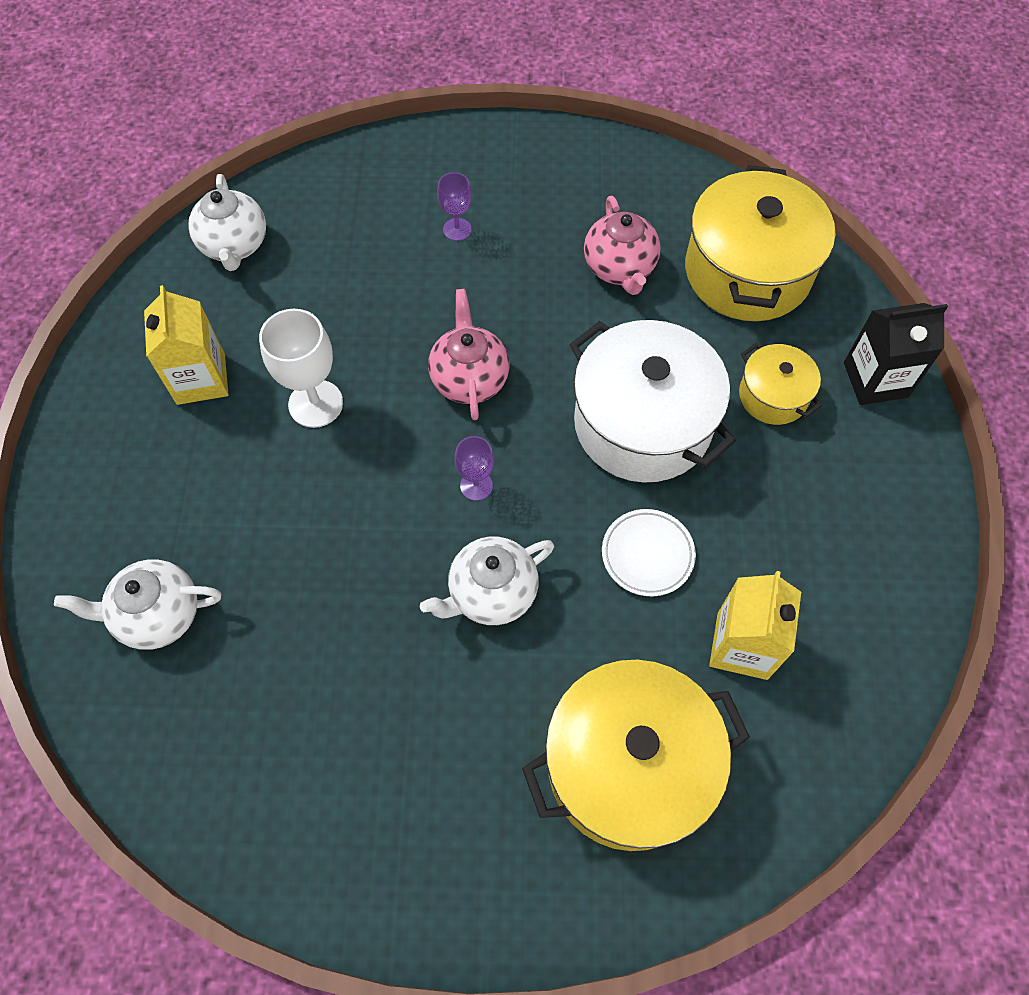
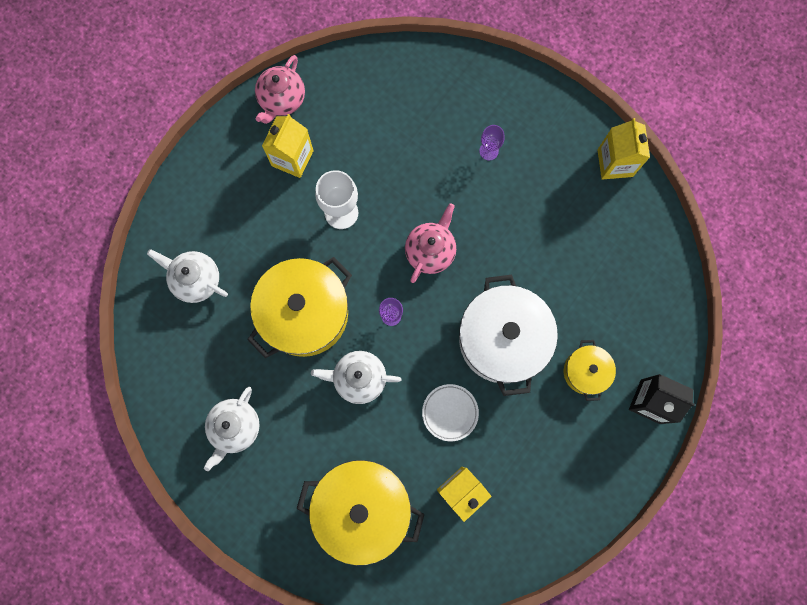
camera: 35 degrees right, 15 degrees up
white teapot [188,174,266,271] -> white teapot moved to [204,387,259,471]
pink teapot [584,196,661,295] -> pink teapot moved to [255,55,305,124]
yellow pot [685,165,836,321] -> yellow pot moved to [247,257,352,358]
none -> yellow carton [598,118,650,180]

